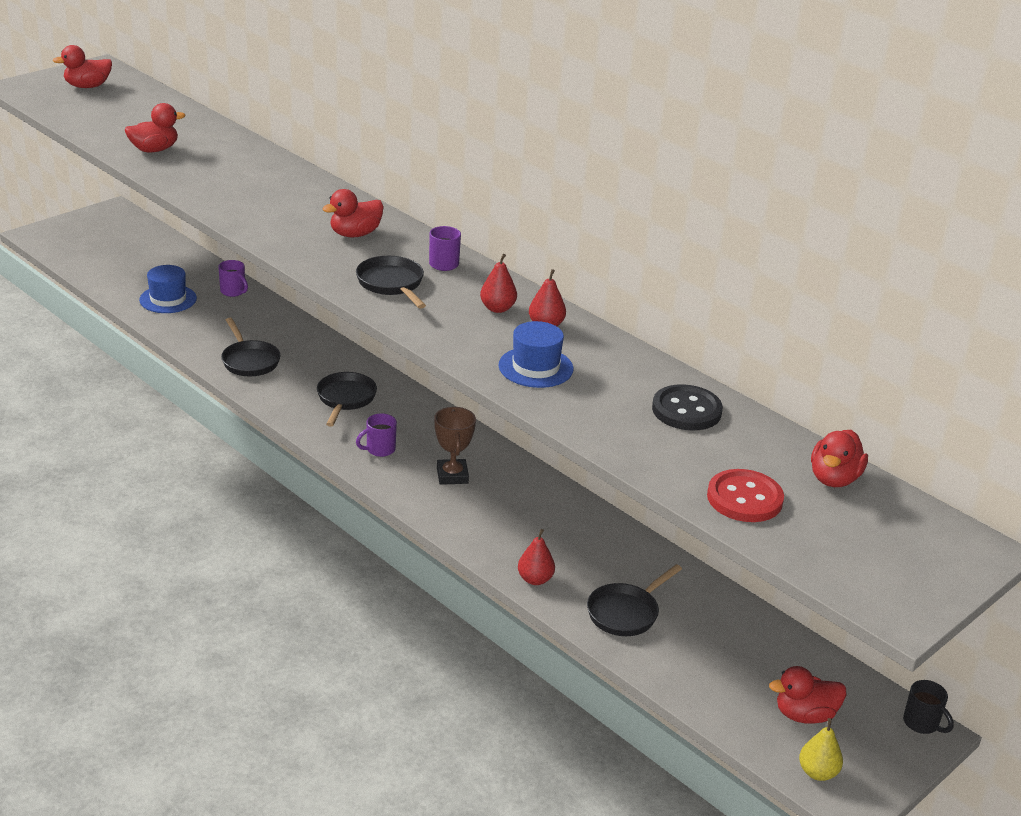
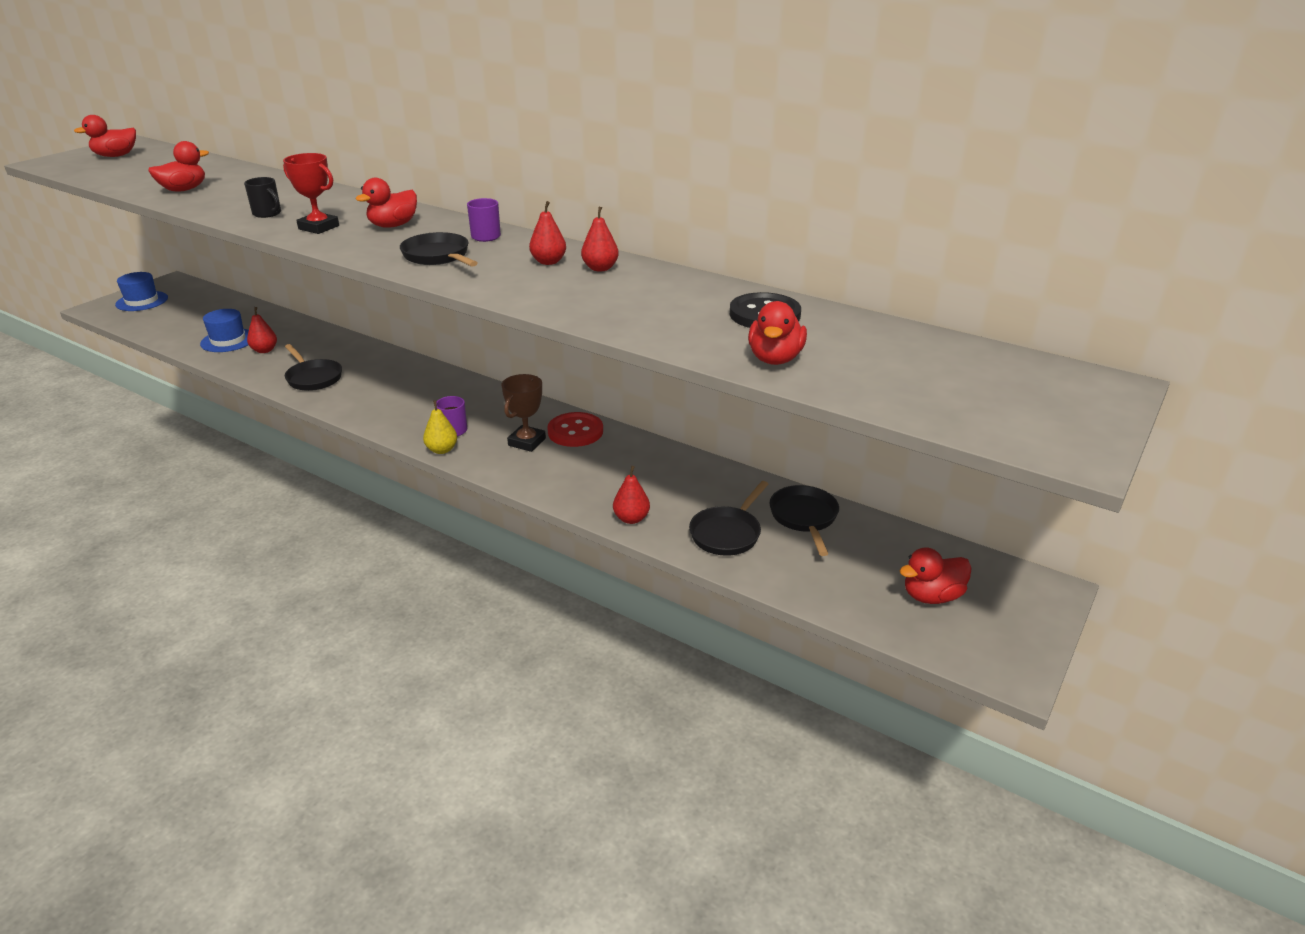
camera: 10 degrees left, 0 degrees up
purple mug [218,260,248,297] -> none
black pan [317,372,377,427] -> black pan moved to [770,485,839,556]
brown trophy [434,407,476,485] -> brown trophy turned 45 degrees clockwise [502,374,546,452]
blue hat [498,321,574,388] -> blue hat moved to [115,272,168,311]
red button [707,469,784,522] -> red button moved to [547,412,603,447]
yellow pear [799,718,843,781] -> yellow pear moved to [423,400,457,454]
red duck [811,430,868,487] -> red duck moved to [748,301,807,365]
black mug [903,680,954,734] -> black mug moved to [244,177,281,218]
none -> red pear [247,307,277,353]
none -> red trophy [283,153,339,234]

